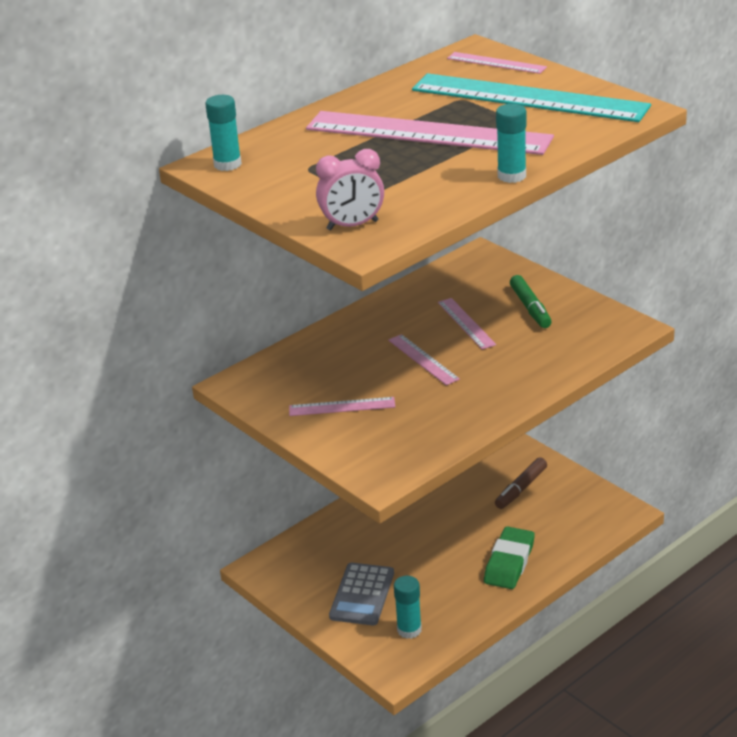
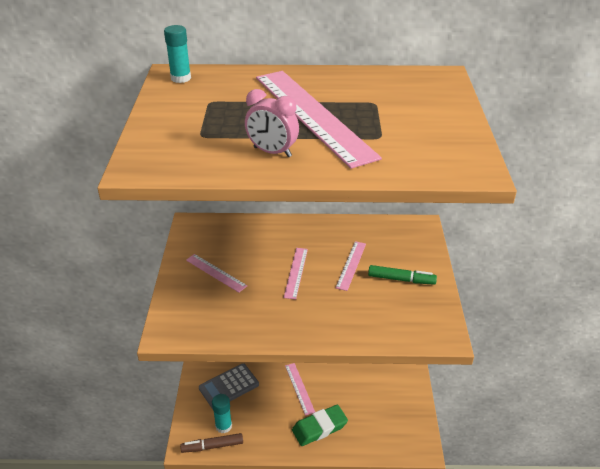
camera: 40 degrees right, 5 degrees up
pink clock [316,149,384,230] -> pink clock moved to [245,89,299,157]
turquoise ruler [412,73,651,122] -> none
pink ruler [447,52,547,74] -> pink ruler moved to [285,363,315,415]
brown marker [495,457,547,509] -> brown marker moved to [180,433,243,453]
turquoise glue stick [496,104,526,183] -> none
green marker [510,275,552,328] -> green marker turned 105 degrees counterclockwise [368,265,437,285]

